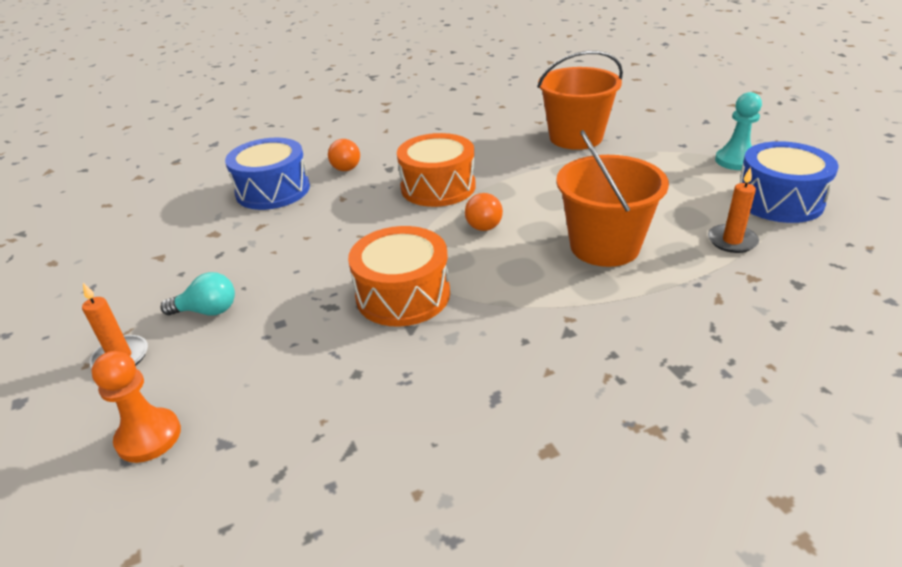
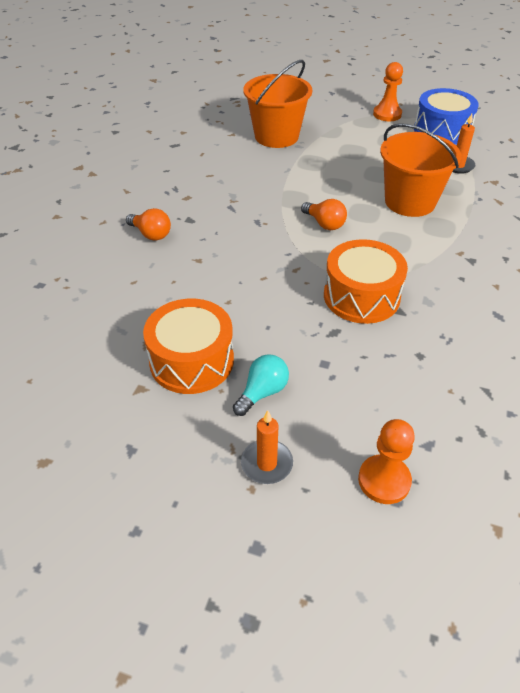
camera: 50 degrees left, 10 degrees up
blue drum [225,138,310,210] -> none
orange drum [397,133,476,207] -> orange drum moved to [143,299,234,394]
turquoise pawn [715,92,762,170] -> orange pawn [373,62,403,121]

